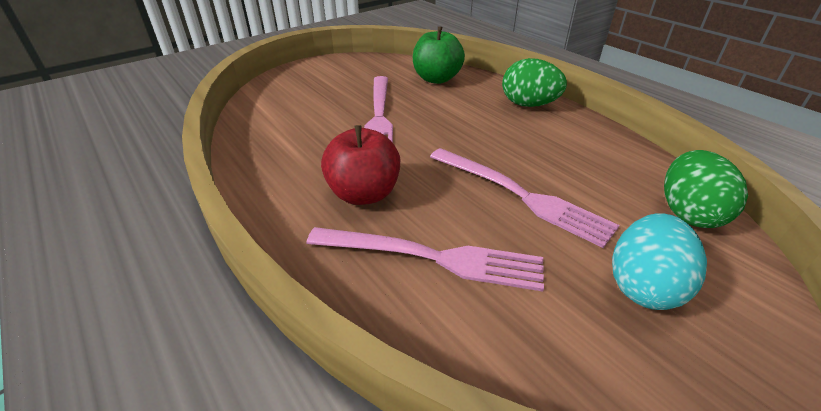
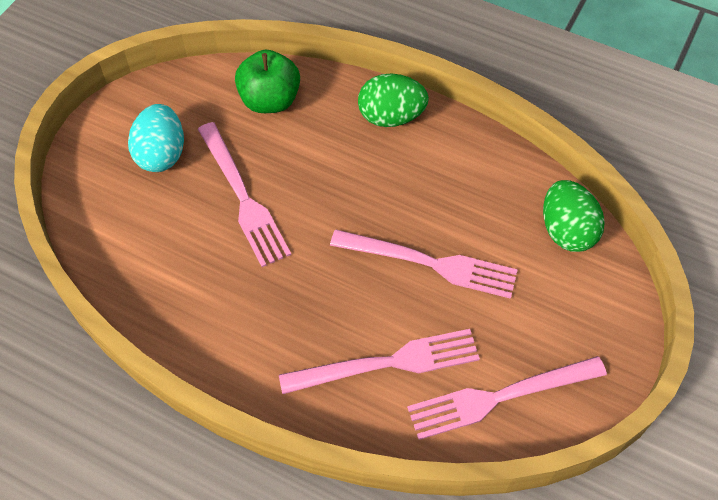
camera: 25 degrees left, 20 degrees up
red apple [321,125,400,205] -> none
turquoise egg [612,213,707,310] -> turquoise egg moved to [128,104,184,172]
none -> pink fork [407,356,607,440]

